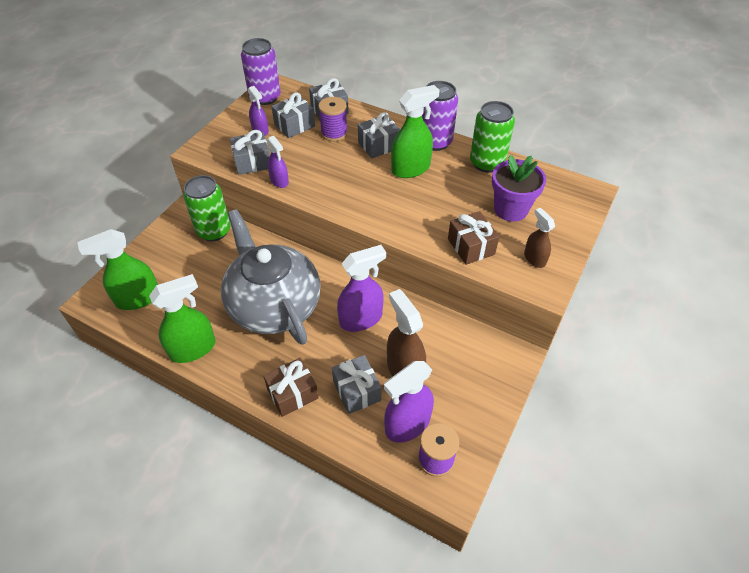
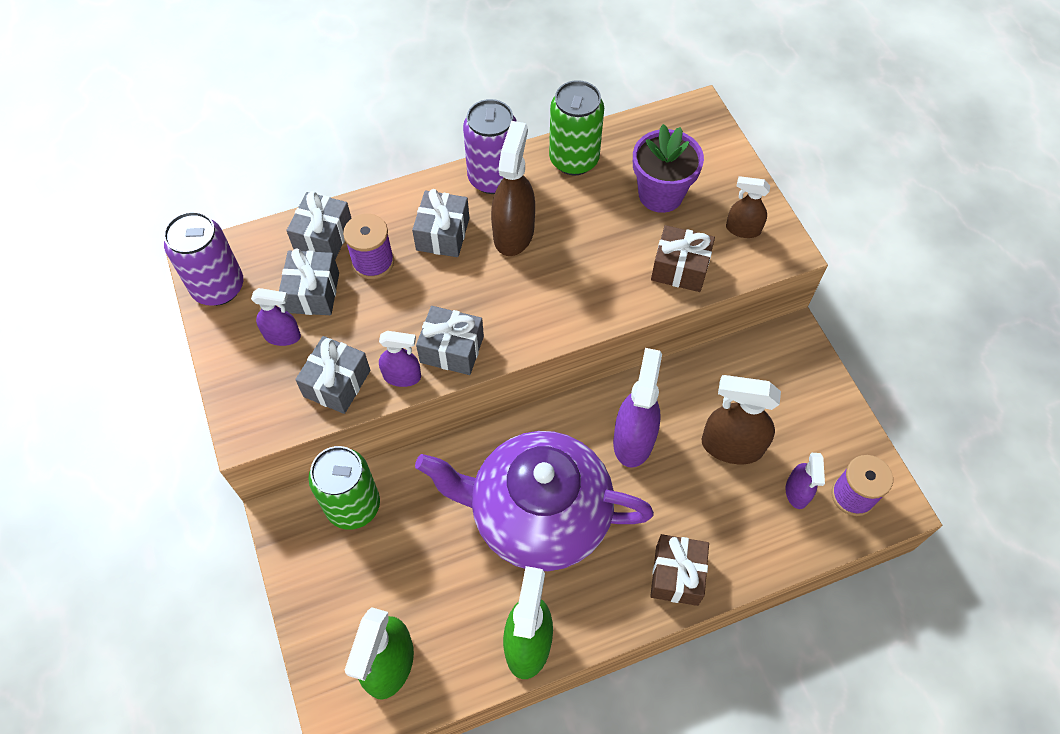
camera: 50 degrees left, 10 degrees up
grey teapot [221,209,321,345] -> purple teapot [415,431,654,571]
grey gift [332,355,381,414] -> grey gift moved to [416,306,484,375]
purple spray bottle [384,361,434,443] -> purple spray bottle [786,453,825,509], size x0.58
green spray bottle [391,85,440,178] -> brown spray bottle [491,121,535,256]

